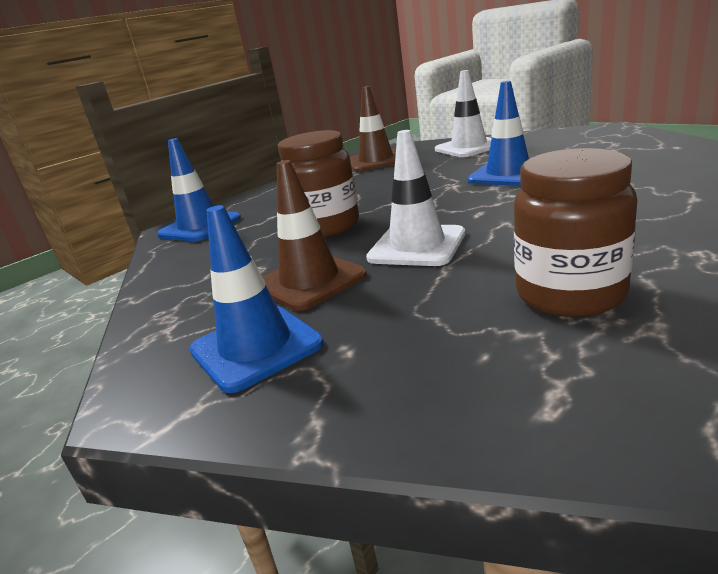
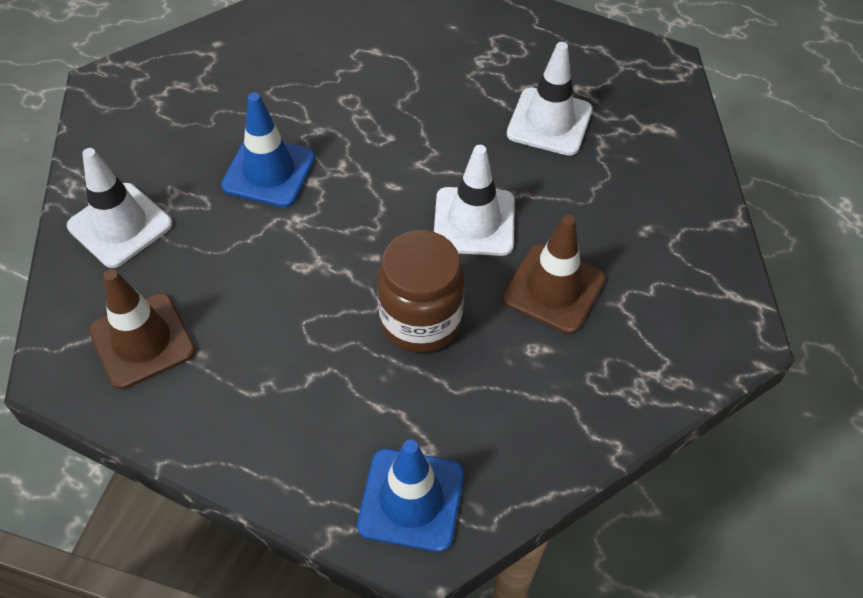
camera: 115 degrees left, 30 degrees up
blue traffic cone [189,205,324,393] -> none
brown jar [514,148,637,317] -> white traffic cone [507,42,592,156]

